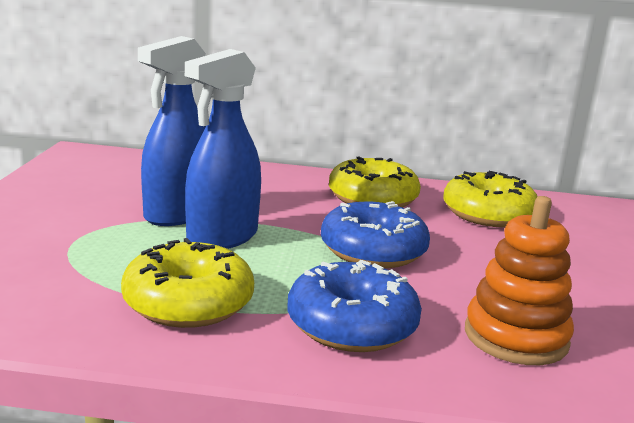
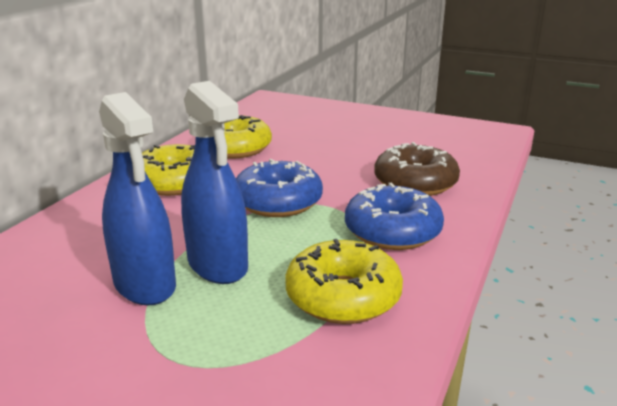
camera: 70 degrees left, 5 degrees up
orange stacking toy [465,196,574,365] -> brown donut [374,142,460,196]

